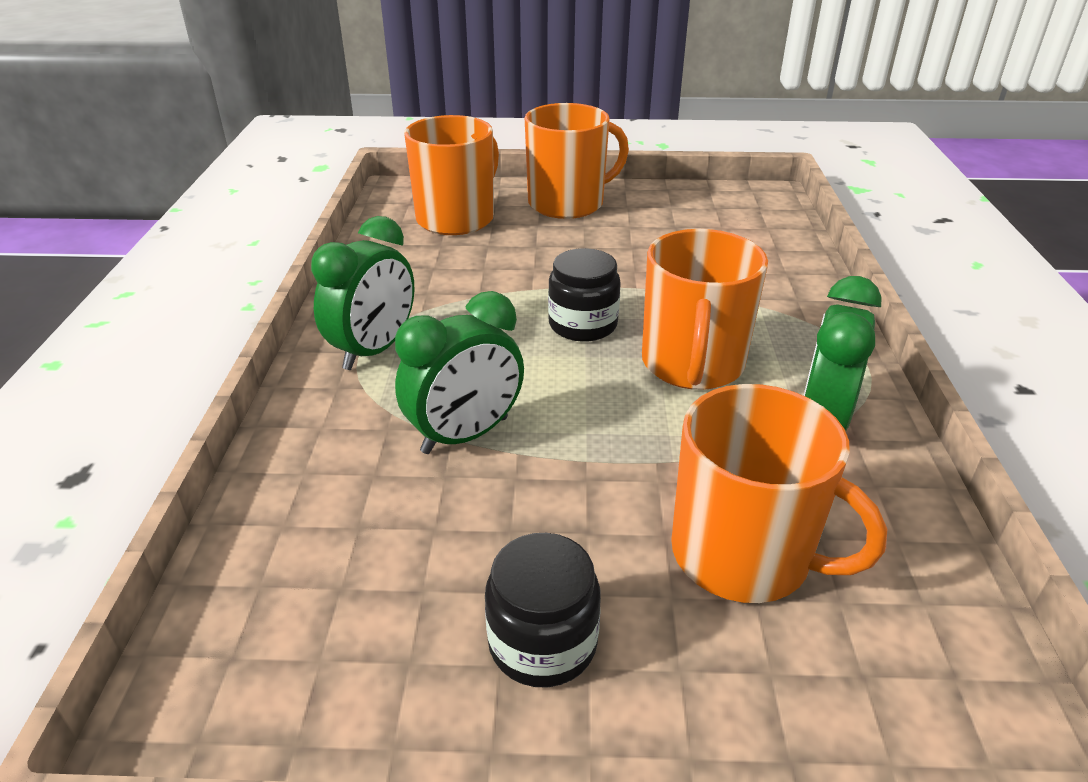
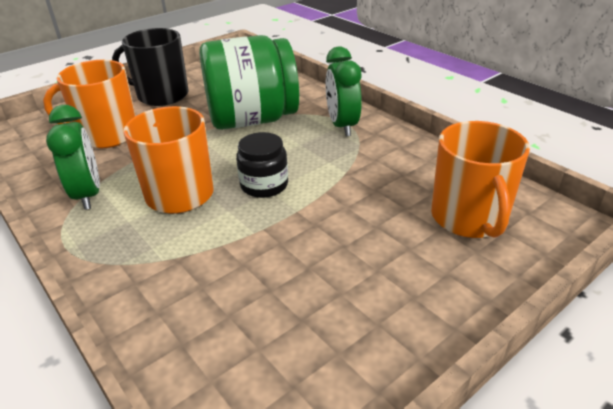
camera: 140 degrees right, 0 degrees up
green clock [395,291,524,454] -> green jar [199,35,299,130]
black jar [485,533,601,687] -> black mug [112,28,188,106]
orange mug [525,103,629,219] -> none

